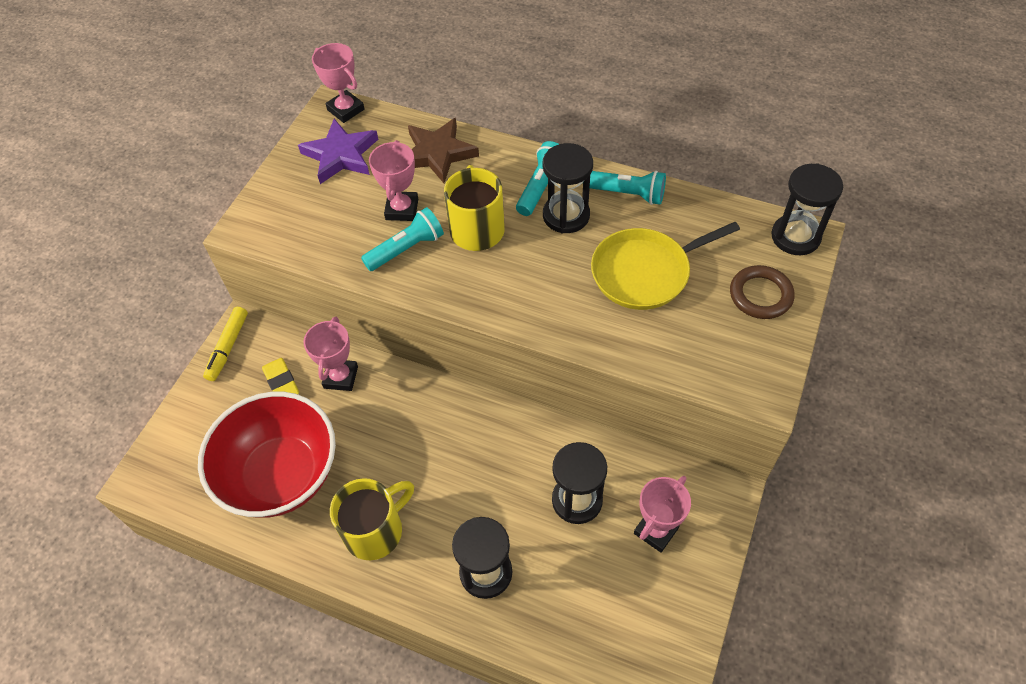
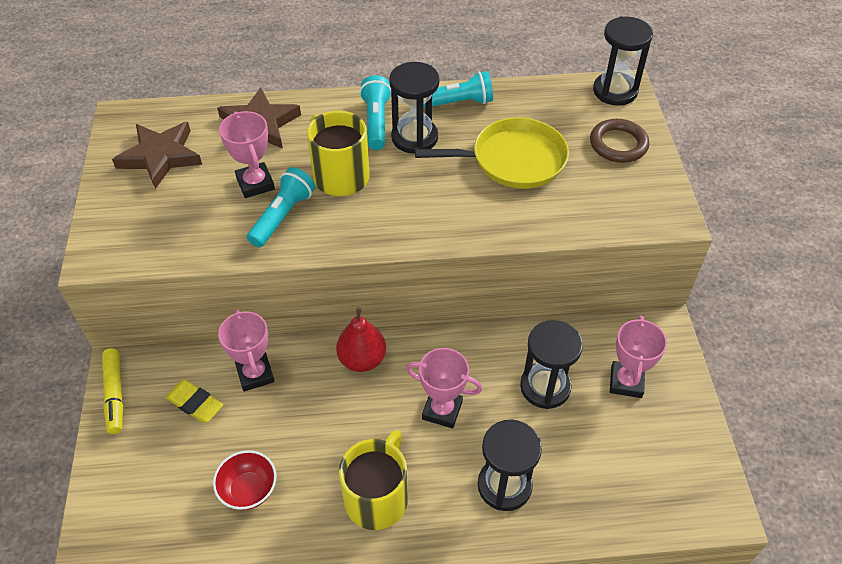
camera: 30 degrees left, 5 degrees down
red bowl [198,392,336,517] -> red bowl [213,450,276,510], size x0.43
purple star [298,119,378,184] -> brown star [112,122,202,189]
pink trophy [312,43,364,123] -> pink trophy moved to [406,348,482,428]
yellow pan [591,222,740,310] -> yellow pan turned 135 degrees counterclockwise [415,117,569,189]
none -> red pear [336,307,386,372]

